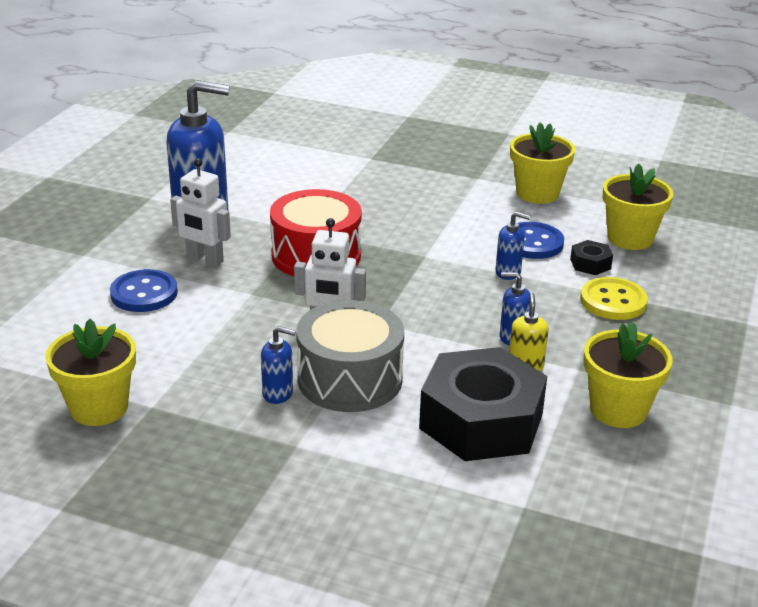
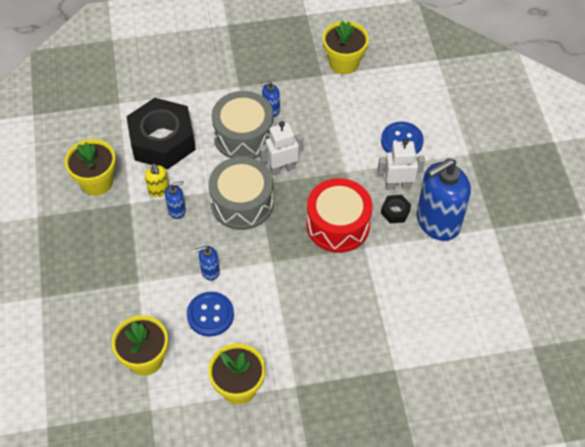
camera: 150 degrees right, 25 degrees up
black nut [570,240,613,275] -> black nut moved to [381,195,411,223]
yellow button [580,277,648,320] -> none
none -> grey drum [208,157,274,230]

